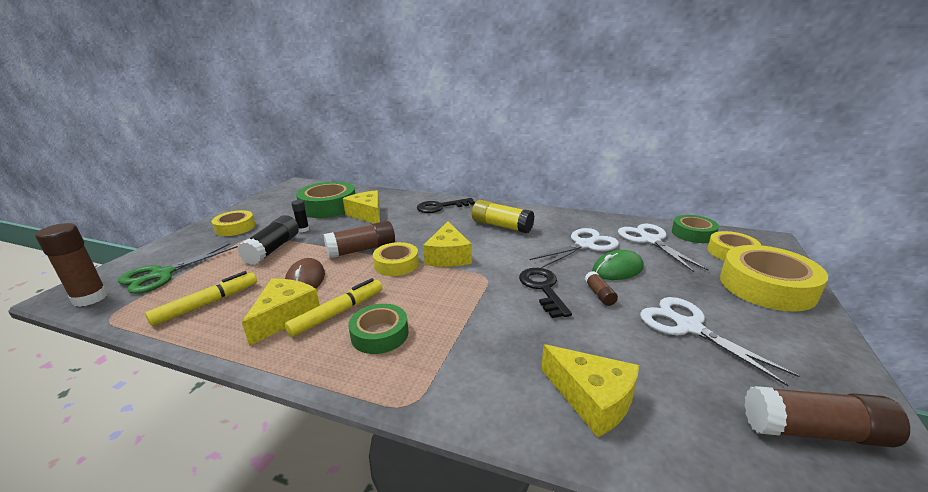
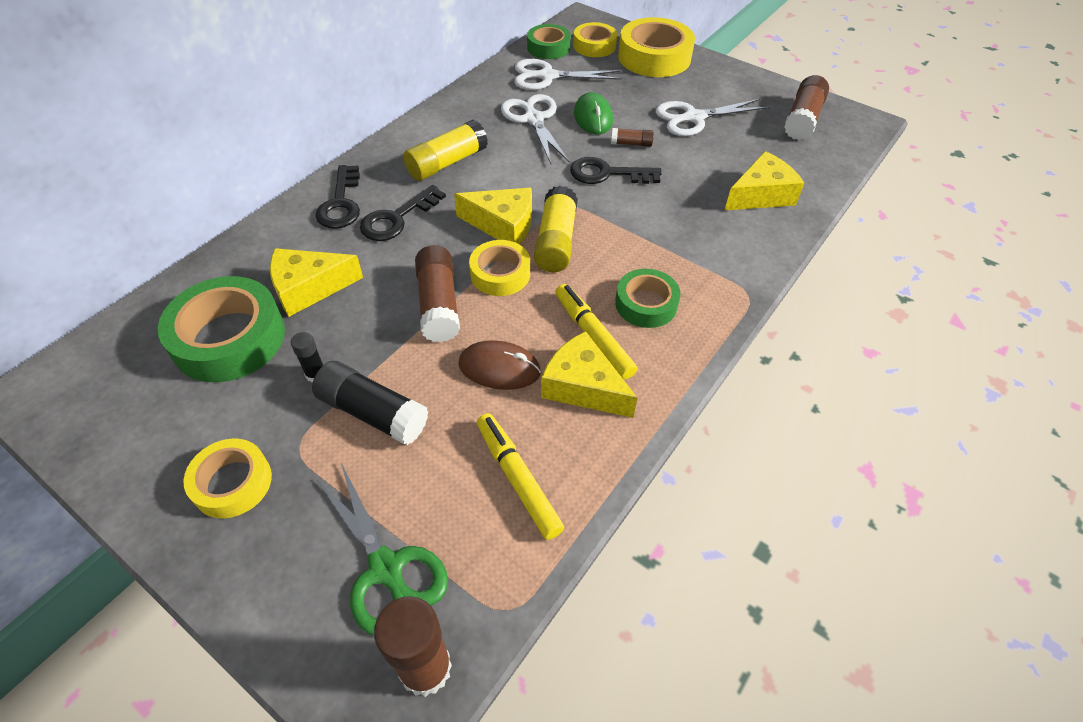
camera: 75 degrees left, 25 degrees up
none -> black key [360,185,446,241]
none -> yellow glue stick [534,186,578,272]

